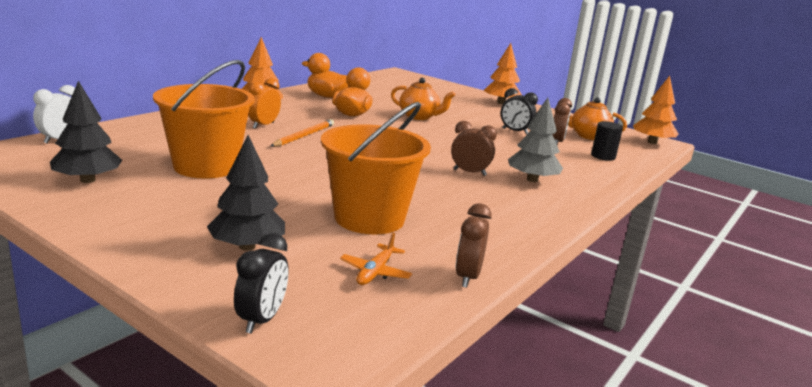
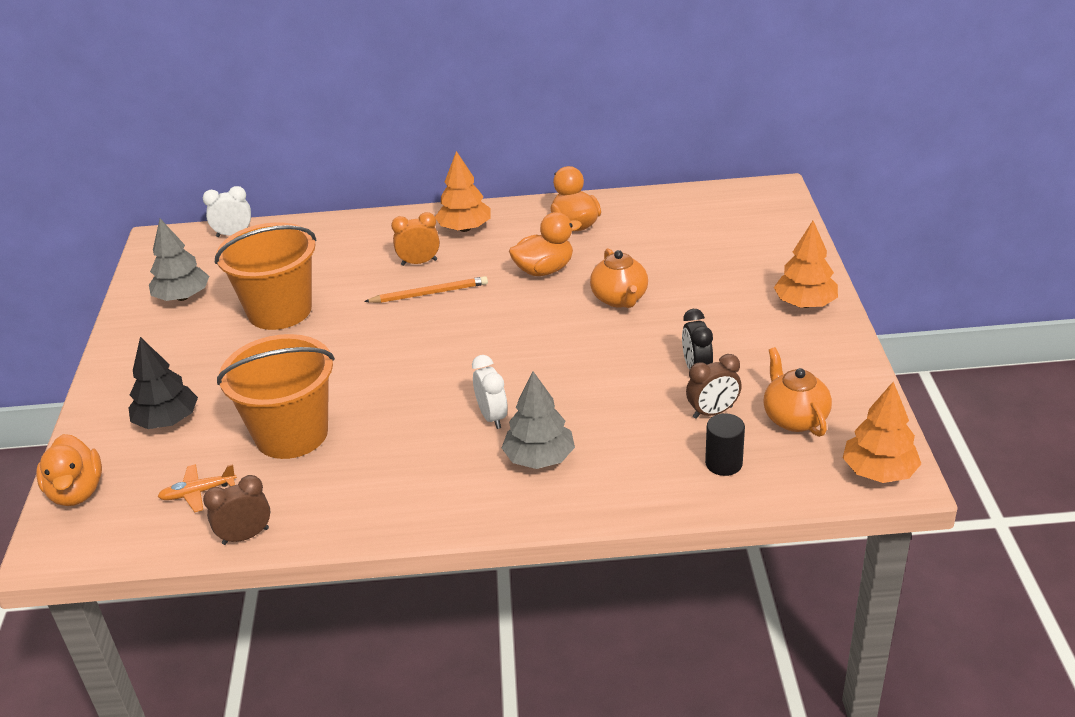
camera: 55 degrees right, 15 degrees up
black tree [50,81,122,183] -> grey tree [149,219,209,301]
black clock [234,233,289,334] -> orange duck [36,434,102,506]
brown clock [451,121,497,176] -> white clock [472,355,508,429]

